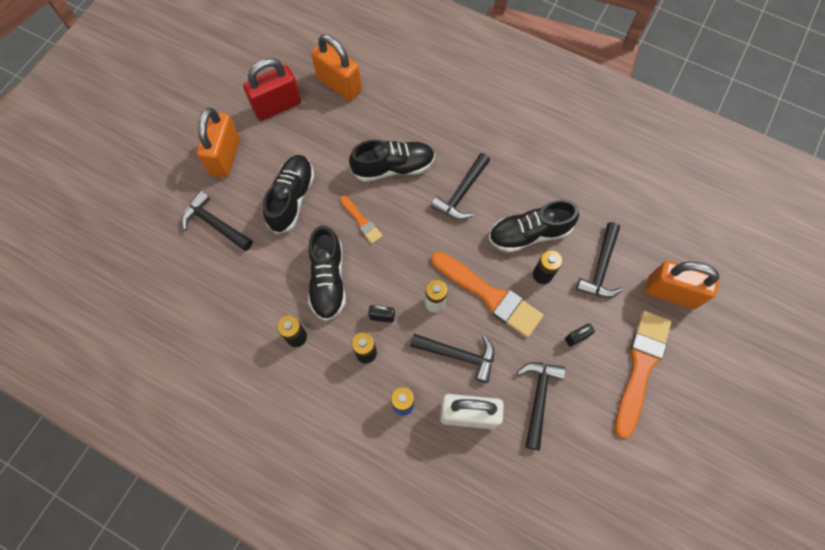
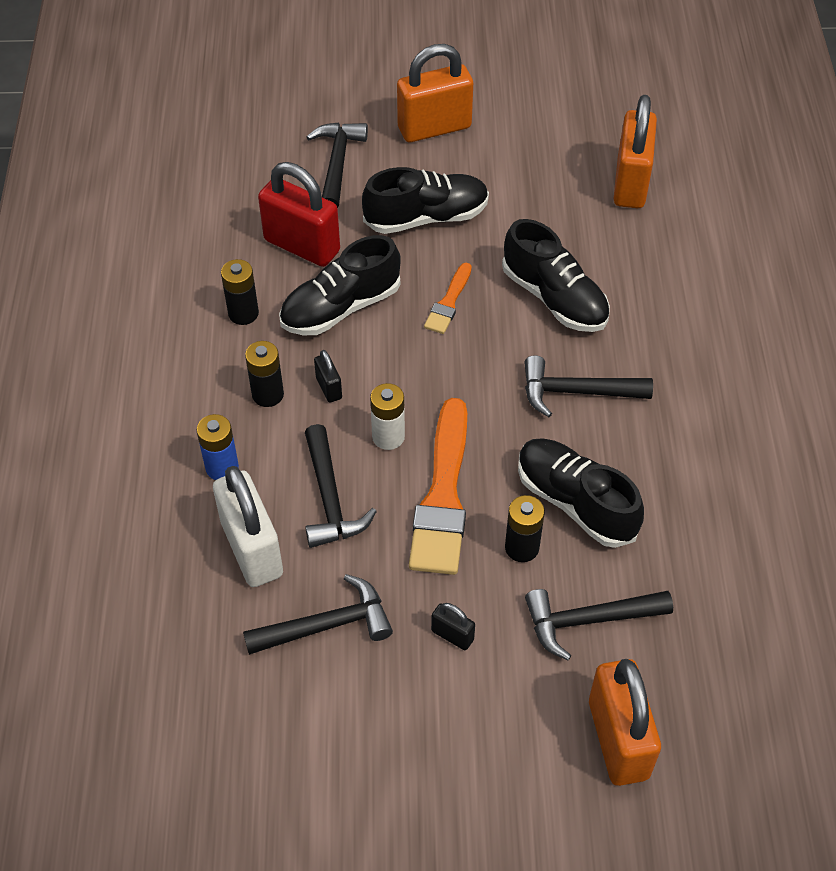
camera: 60 degrees right, 15 degrees down
red padlock [243,58,301,121] -> red padlock moved to [258,162,340,267]
orange brush [615,311,672,438] -> none

